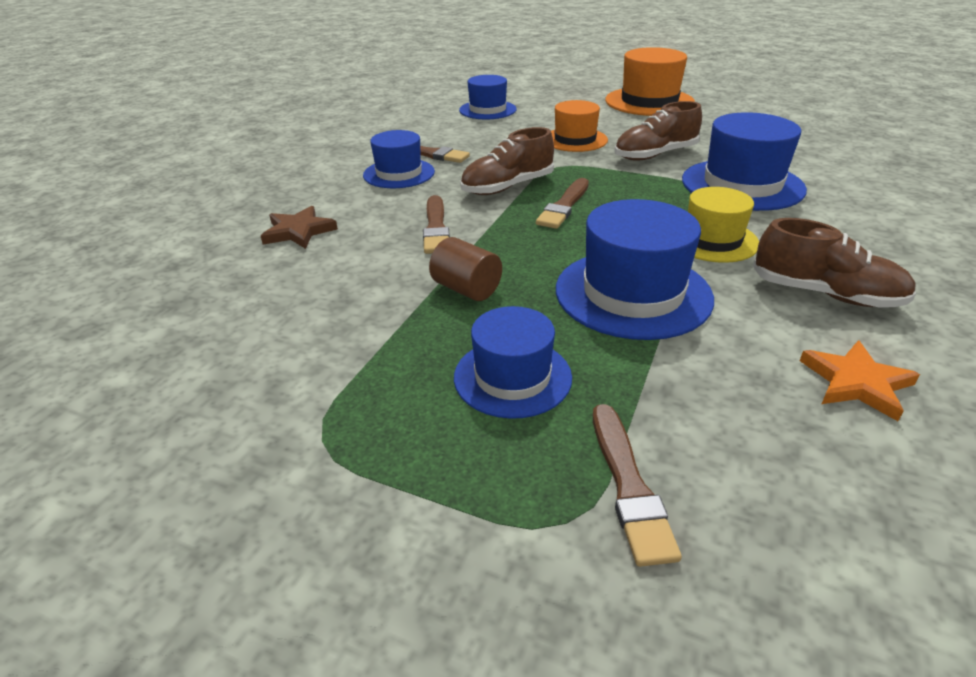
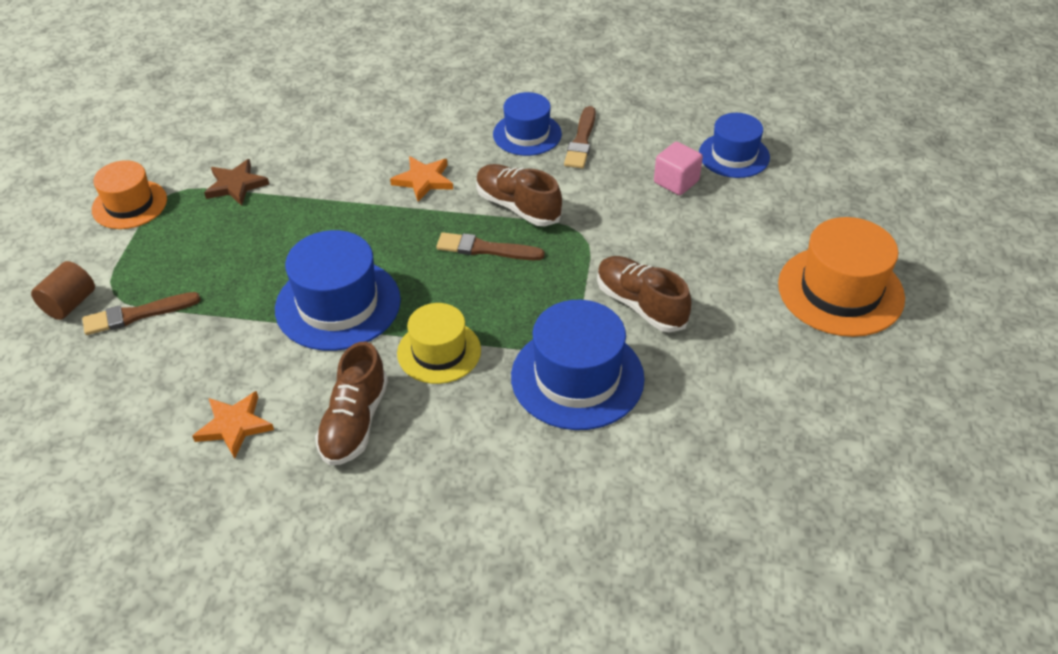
camera: 75 degrees right, 10 degrees up
brown star [261,206,338,249] -> brown star moved to [204,159,269,206]
brown brush [423,195,450,254] -> orange star [390,156,453,202]
brown cylinder [429,237,502,301] -> brown cylinder moved to [31,261,95,320]
blue hat [454,306,572,419] -> none
orange hat [551,100,608,152] -> orange hat moved to [92,160,167,229]
none -> pink cube [654,142,703,195]

